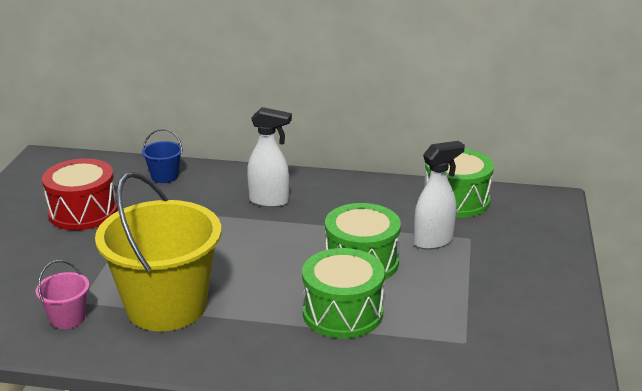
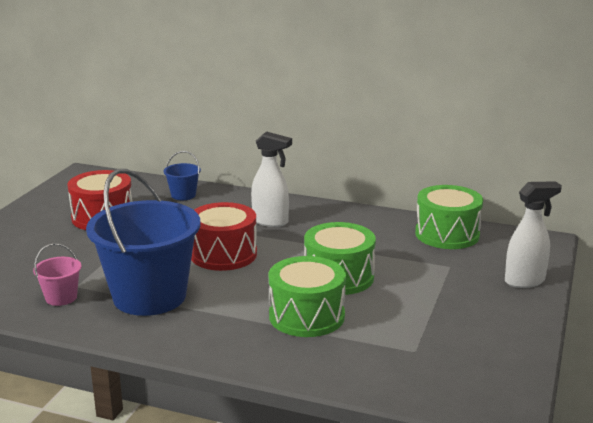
camera: 10 degrees right, 5 degrees down
yellow bucket [95,172,221,331] -> blue bucket [86,169,201,316]
white spray bottle [414,141,465,250] -> white spray bottle moved to [505,181,562,288]
none -> red drum [191,202,257,271]

